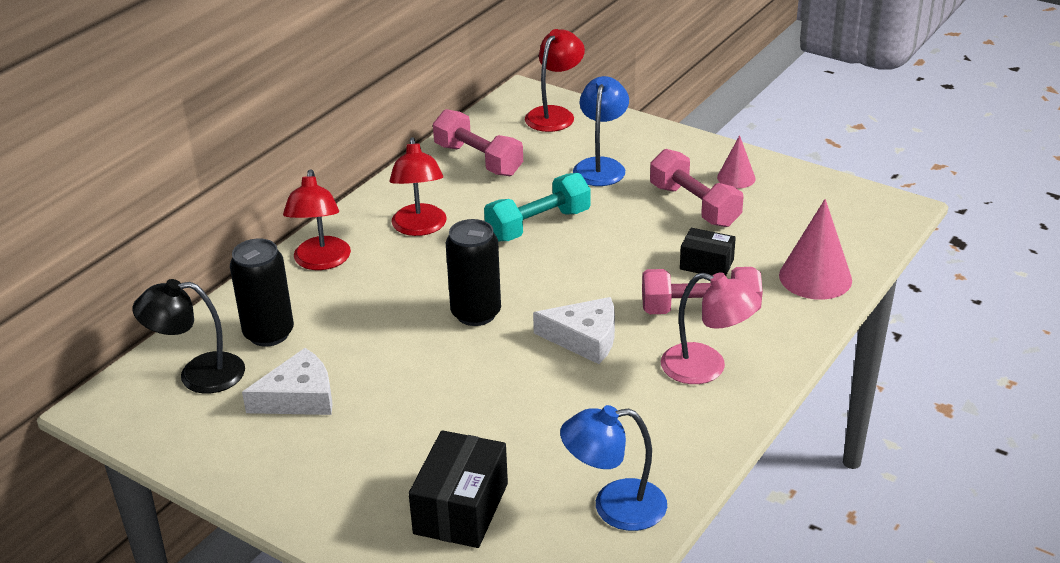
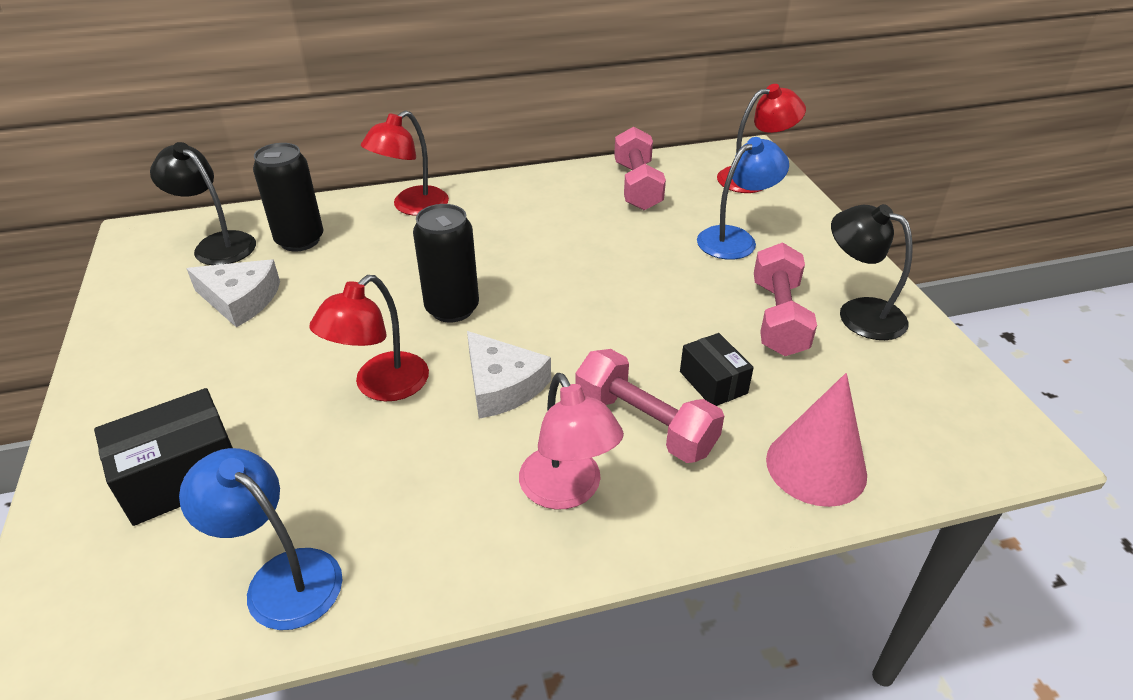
camera: 40 degrees right, 5 degrees up
red lamp [390,137,447,236] -> red lamp moved to [309,275,429,401]
turquoise dumbbell [484,173,591,241] -> none
pink cone [717,135,756,188] -> black lamp [831,204,913,340]

